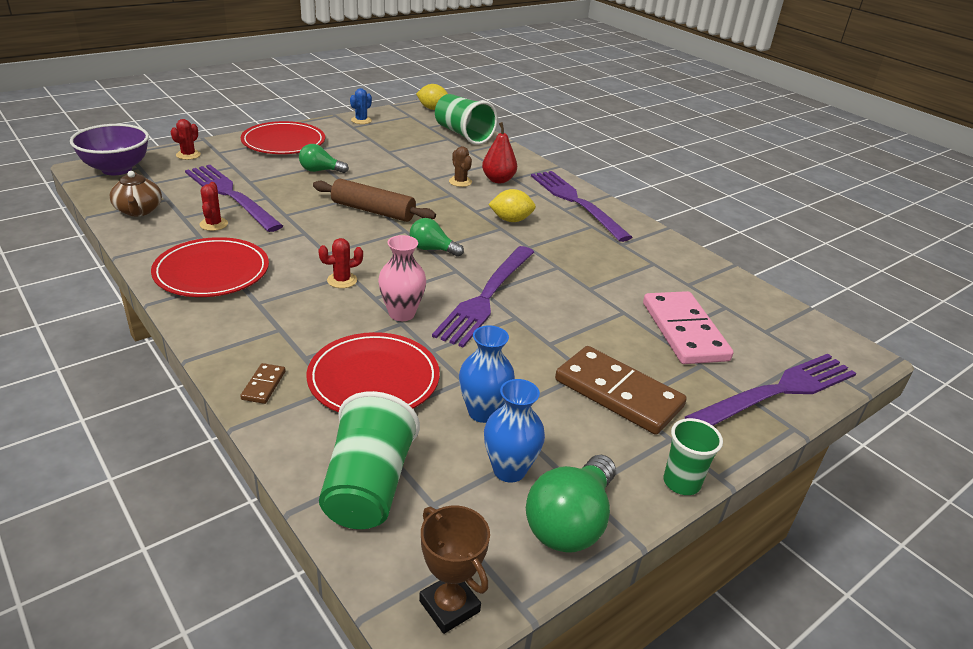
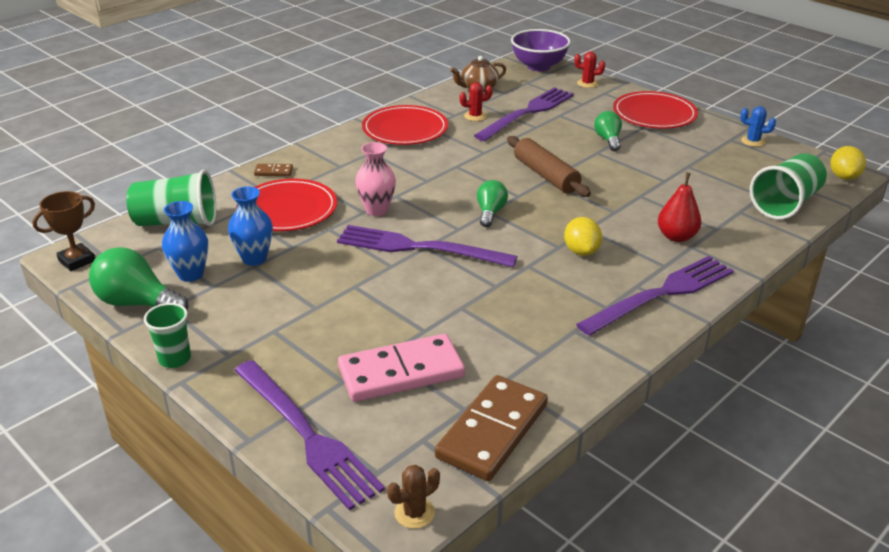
camera: 85 degrees right, 0 degrees up
brown rolling pin [313,179,436,222] -> brown rolling pin turned 45 degrees counterclockwise [507,136,591,197]
red cactus [318,238,363,288] -> none
brown cactus [449,146,472,187] -> brown cactus moved to [387,465,440,529]
brown domino [555,346,687,435] -> brown domino moved to [435,375,548,481]

